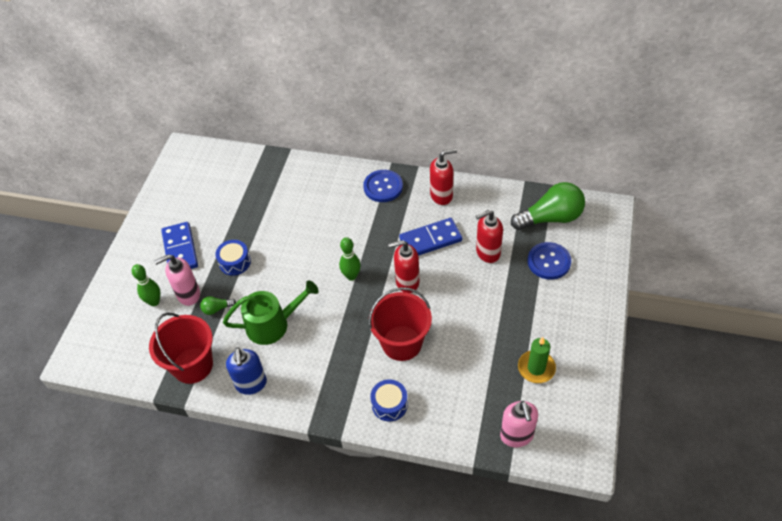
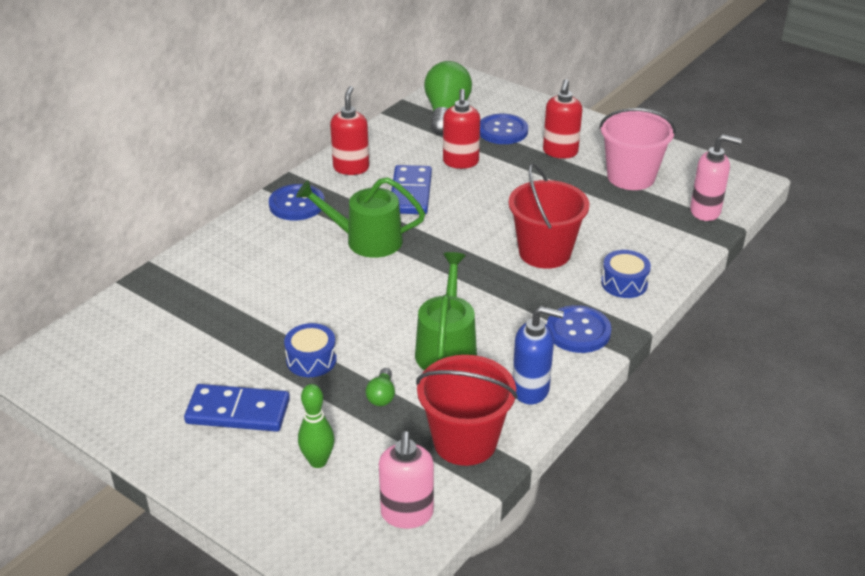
camera: 70 degrees left, 15 degrees down
pink soap dispenser [154,254,200,306] -> pink soap dispenser moved to [379,431,434,529]
green bowling pin [339,237,361,281] -> none
red soap dispenser [388,240,420,293] -> red soap dispenser moved to [543,79,582,159]
green candle [518,337,556,383] -> pink bucket [599,108,676,190]
none -> green watering can [296,177,425,258]
none -> blue button [547,305,612,353]

